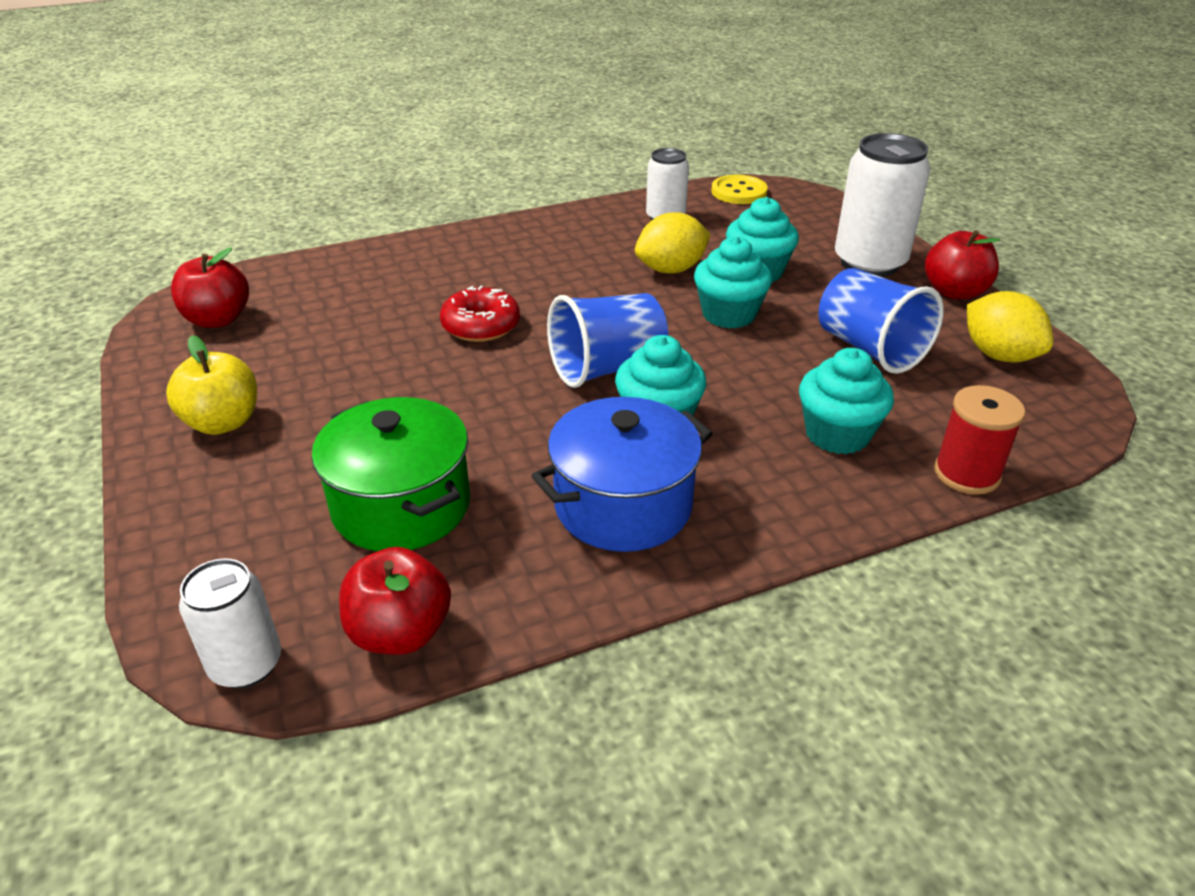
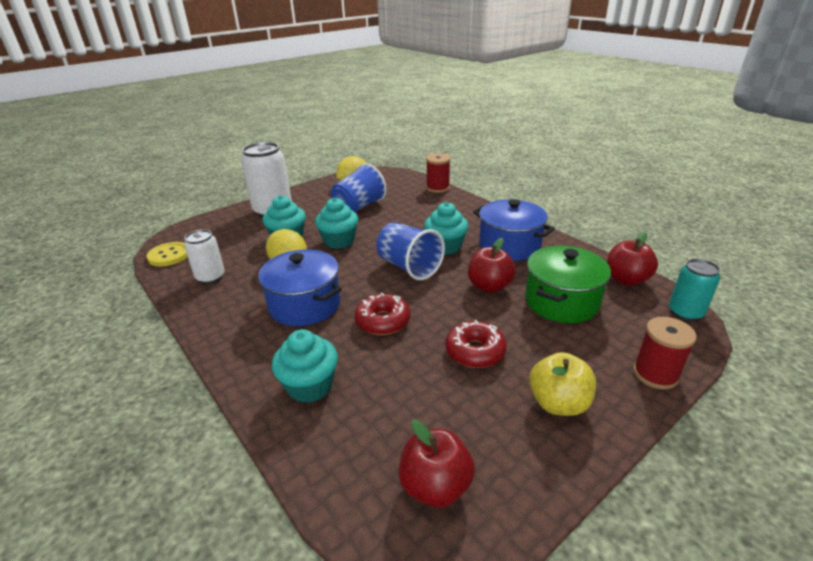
camera: 105 degrees left, 5 degrees down
white can [179,559,281,689] -> turquoise can [669,259,720,321]
turquoise cupcake [799,348,894,454] -> turquoise cupcake moved to [272,329,338,403]
red apple [925,230,1000,300] -> red apple moved to [468,238,516,293]
none -> blue pot [258,250,342,326]
none -> red donut [445,320,507,368]
none -> red spool [633,317,697,390]

